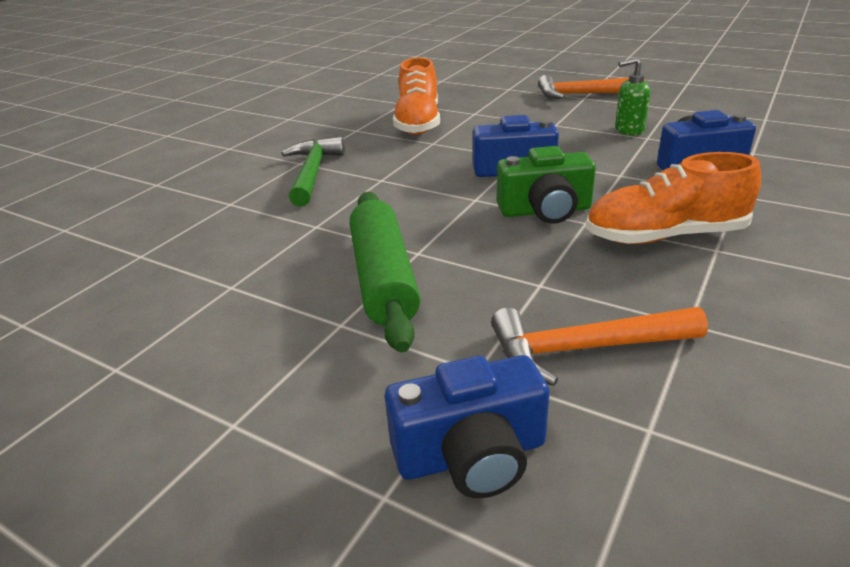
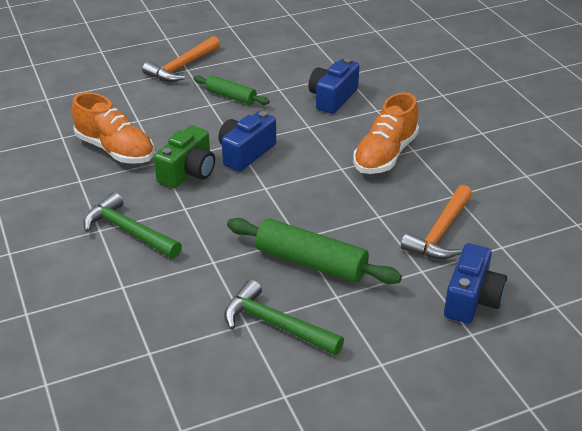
camera: 55 degrees left, 5 degrees up
green camera [497,146,596,224] -> green camera moved to [154,125,215,188]
green soap dispenser [615,57,650,135] -> none
none -> green rolling pin [193,76,270,105]
none -> green hammer [224,280,344,355]

